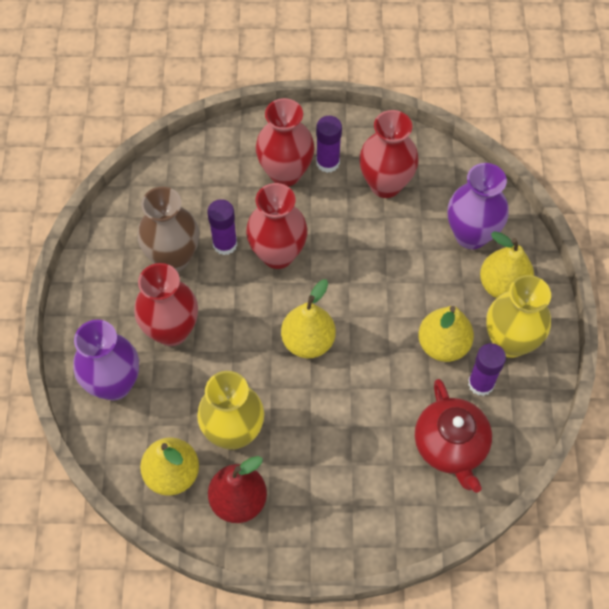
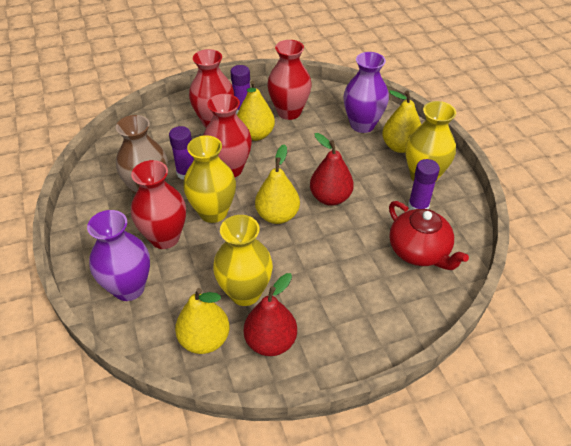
camera: 20 degrees left, 15 degrees down
yellow pear [418,306,474,362] -> yellow pear moved to [237,81,275,141]
none -> yellow vase [183,135,236,223]
none -> red pear [310,133,354,206]

